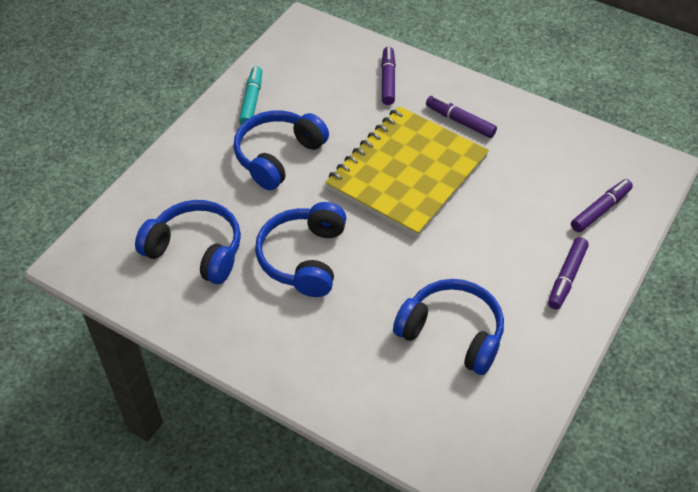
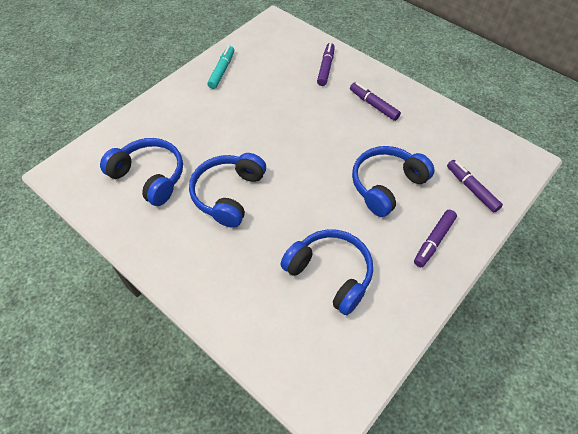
camera: 10 degrees right, 5 degrees up
blue headphones [233,111,329,190] -> blue headphones moved to [352,146,435,217]
yellow notebook [325,106,489,238] -> none
purple marker [571,179,633,232] -> purple marker turned 90 degrees counterclockwise [447,160,503,212]

